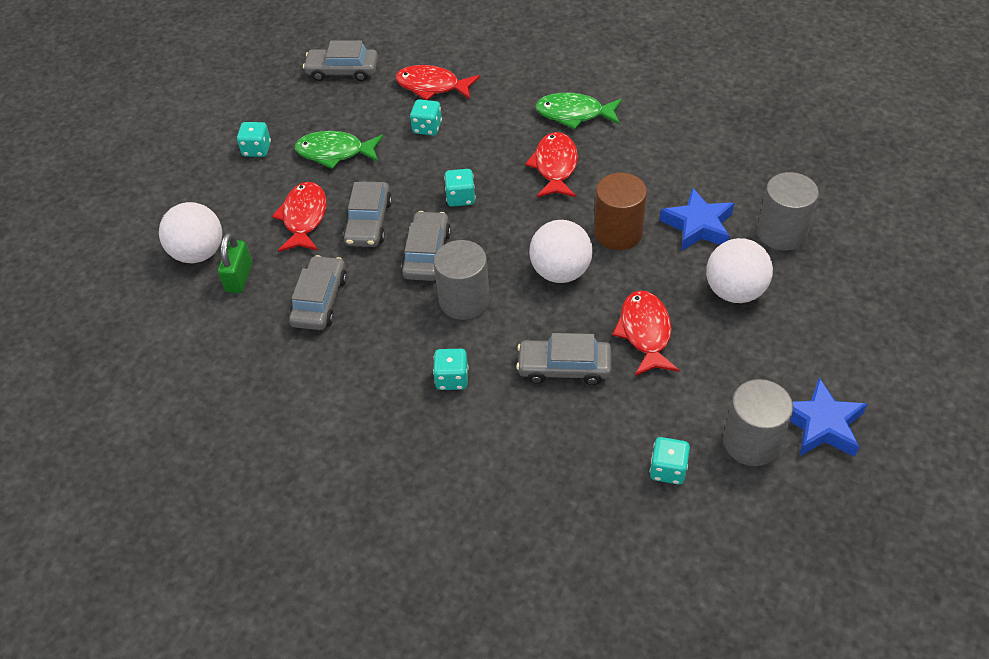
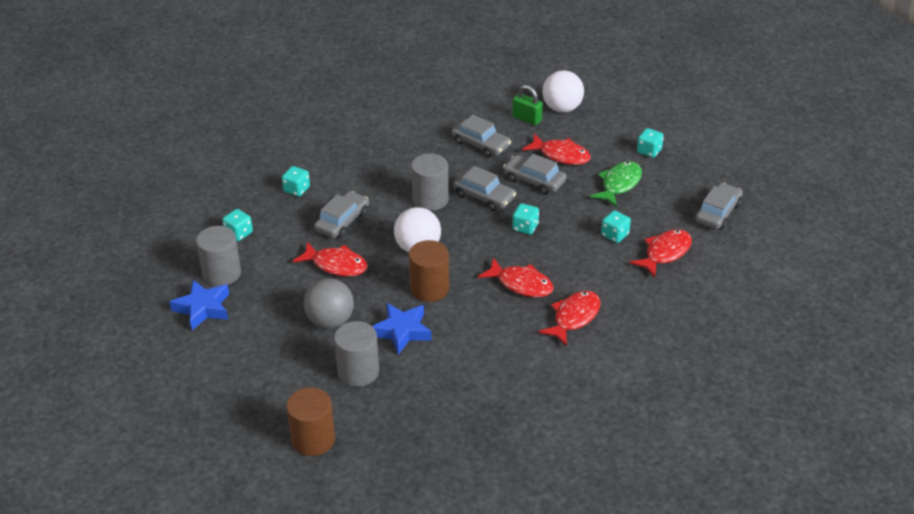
camera: 115 degrees right, 10 degrees down
turquoise dice [433,349,468,390] -> turquoise dice moved to [282,166,310,196]
green fish [535,93,622,129] -> red fish [538,291,600,347]
white ball [706,238,773,303] -> grey ball [304,278,354,328]
none -> brown cylinder [286,387,335,456]

